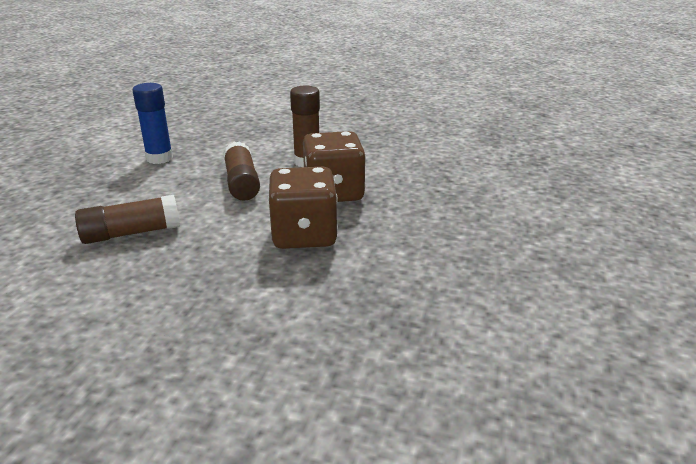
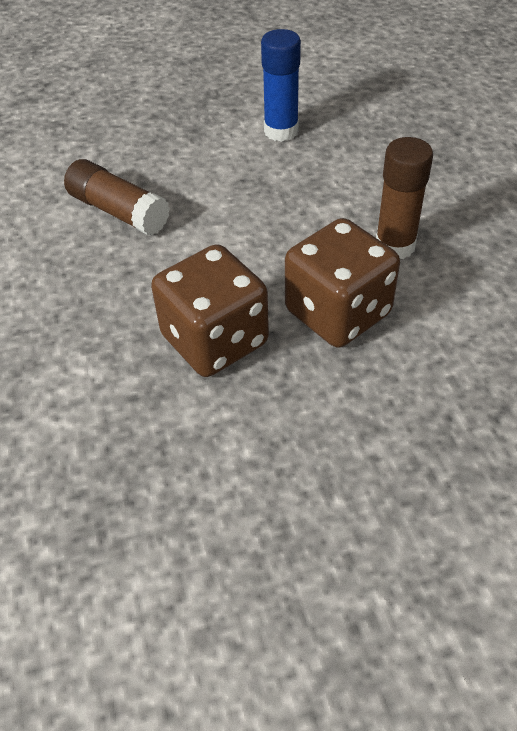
camera: 60 degrees right, 20 degrees up
brown glue stick [224,141,260,201] -> none

